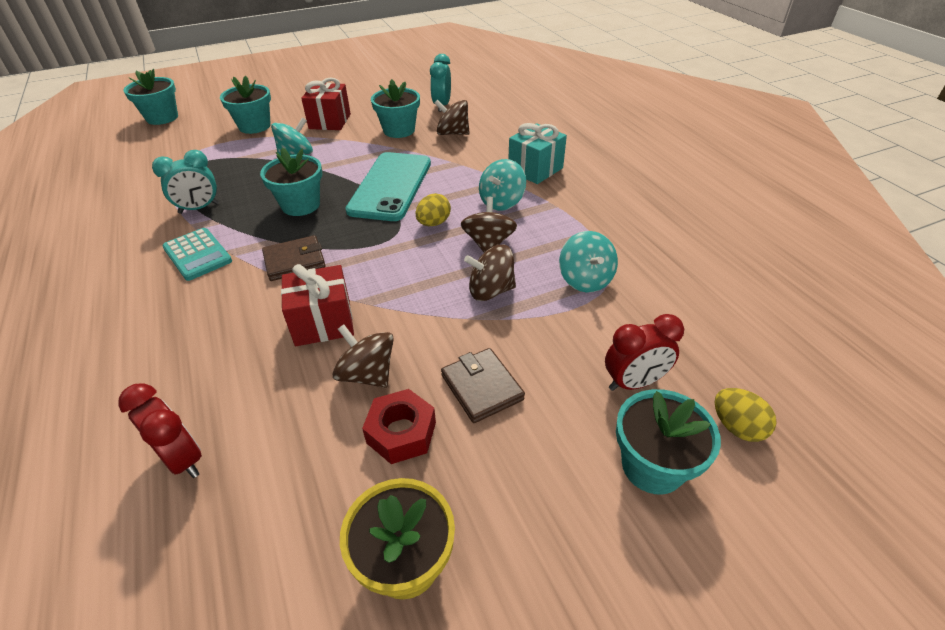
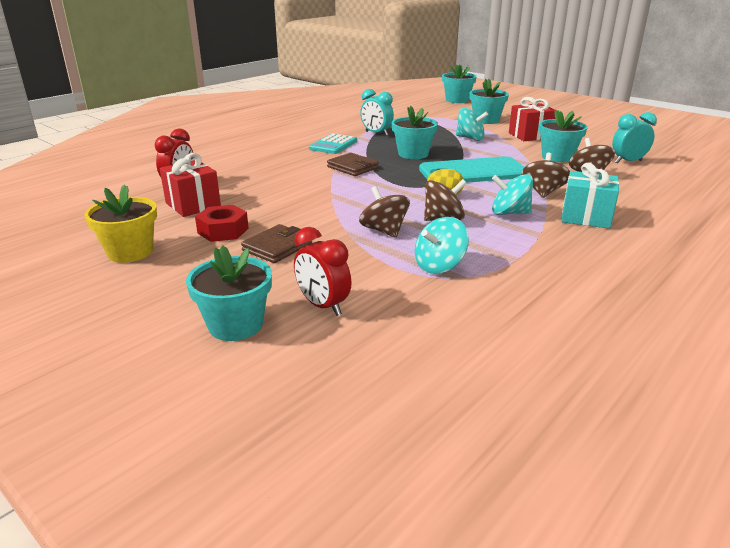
camera: 65 degrees right, 15 degrees down
red gift [281,264,354,346] -> red gift moved to [160,153,221,217]
brown spinning top [332,325,394,388] -> brown spinning top moved to [522,153,570,198]
yellow egg [714,388,777,442] -> none

